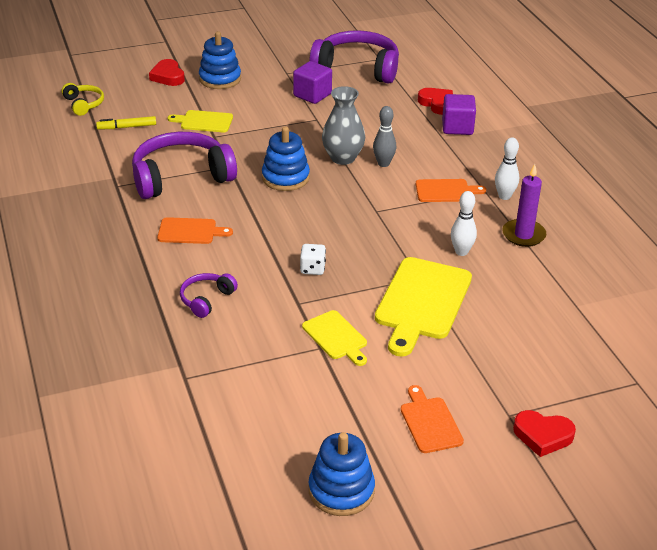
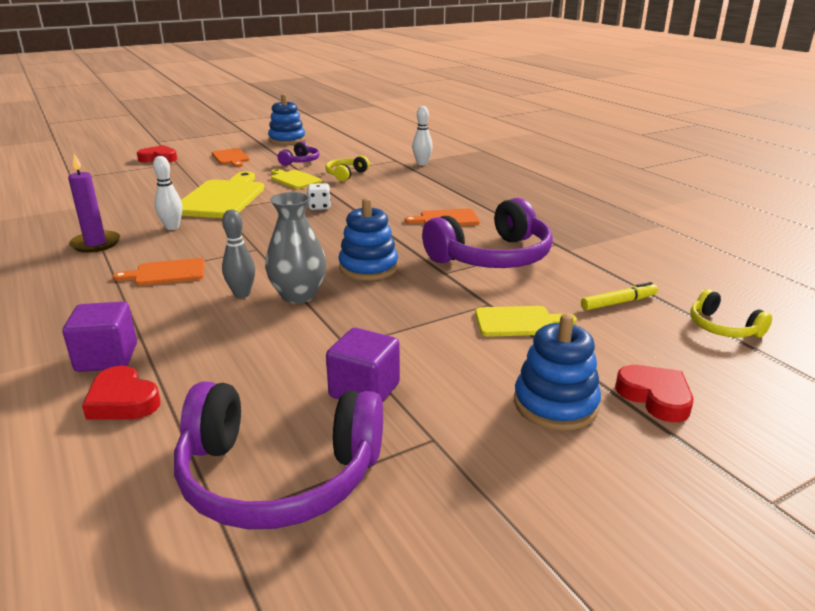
camera: 170 degrees right, 10 degrees down
purple headphones [180,273,238,318] -> purple headphones moved to [277,141,320,166]
white bowling pin [495,138,519,200] -> white bowling pin moved to [412,106,433,166]
none -> yellow headphones [325,156,370,182]

